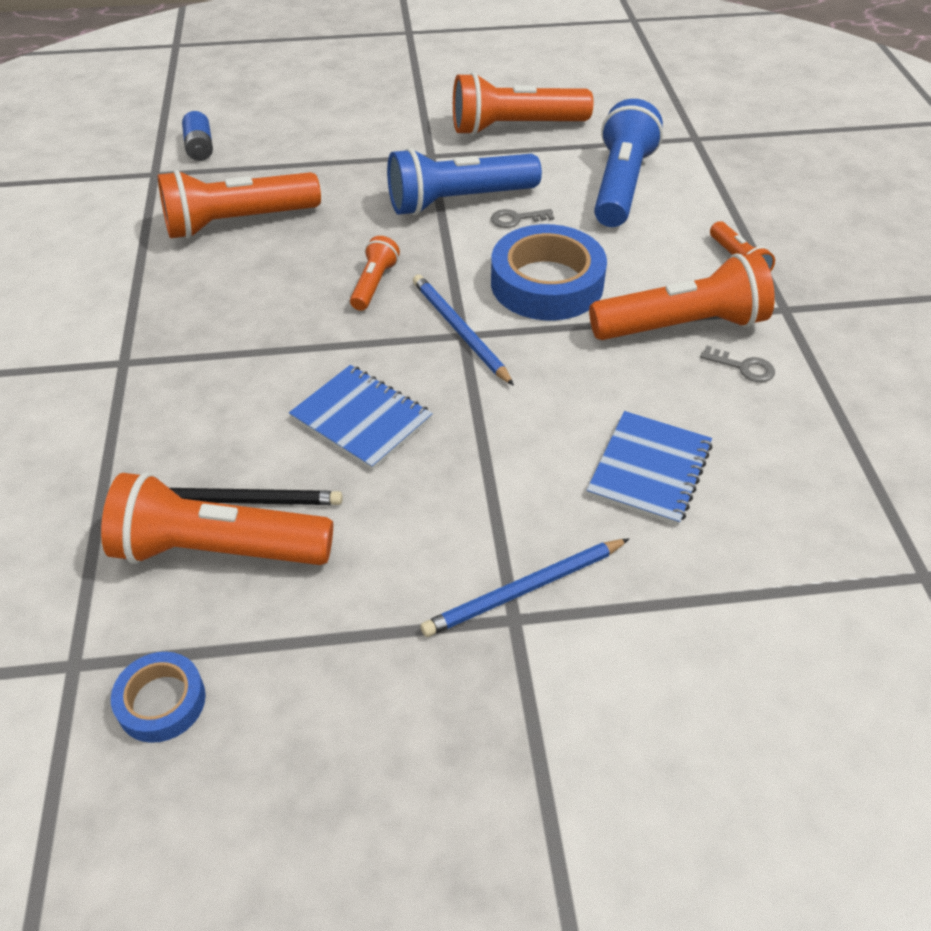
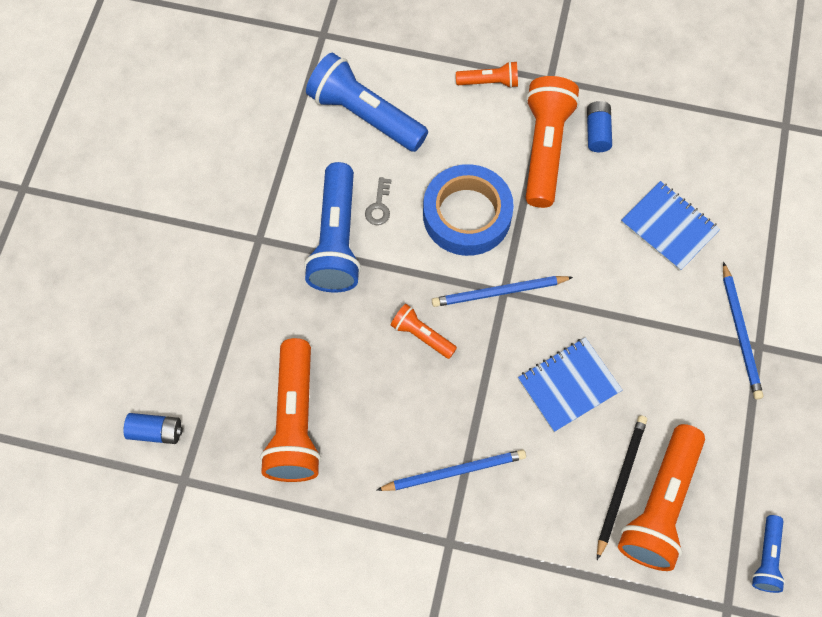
camera: 70 degrees left, 20 degrees up
blue tape [111,652,206,743] -> blue flashlight [752,515,785,593]
orange flashlight [453,72,593,136] -> none
grey key [700,345,775,382] -> blue battery [587,101,612,152]
none -> blue pencil [377,450,526,491]

